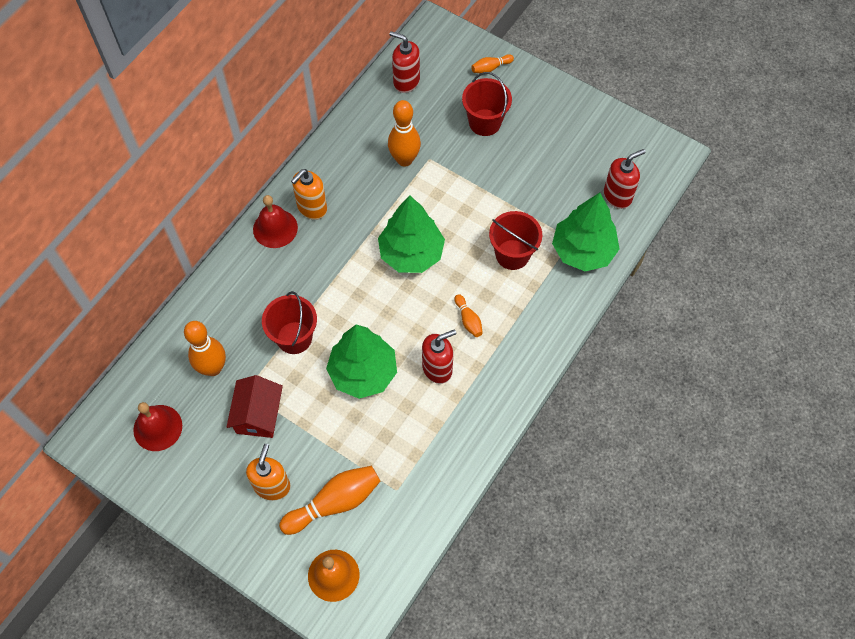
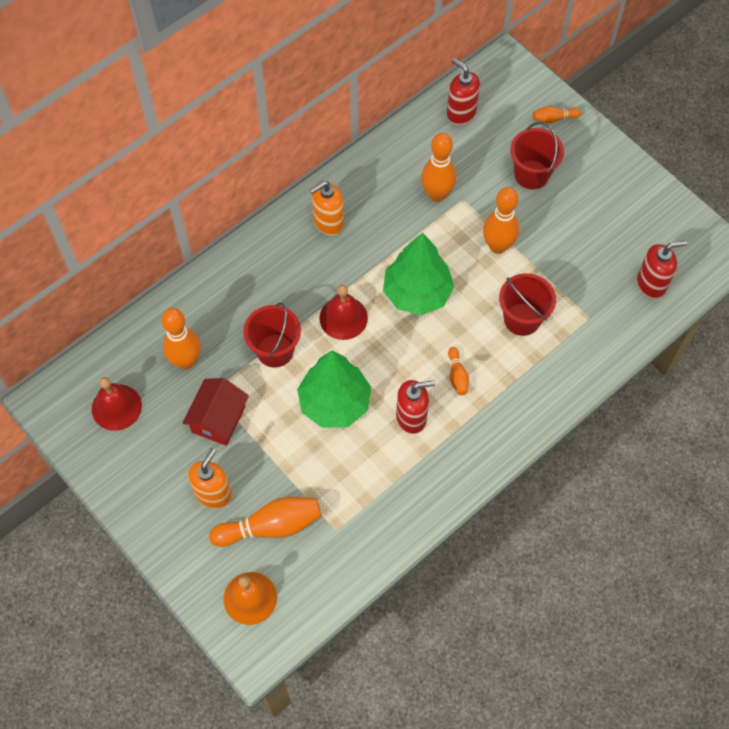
camera: 15 degrees right, 0 degrees up
red bell [253,195,298,248] -> red bell moved to [319,285,368,340]
green tree [552,193,620,271] -> none
none -> orange bowling pin [483,187,519,254]

